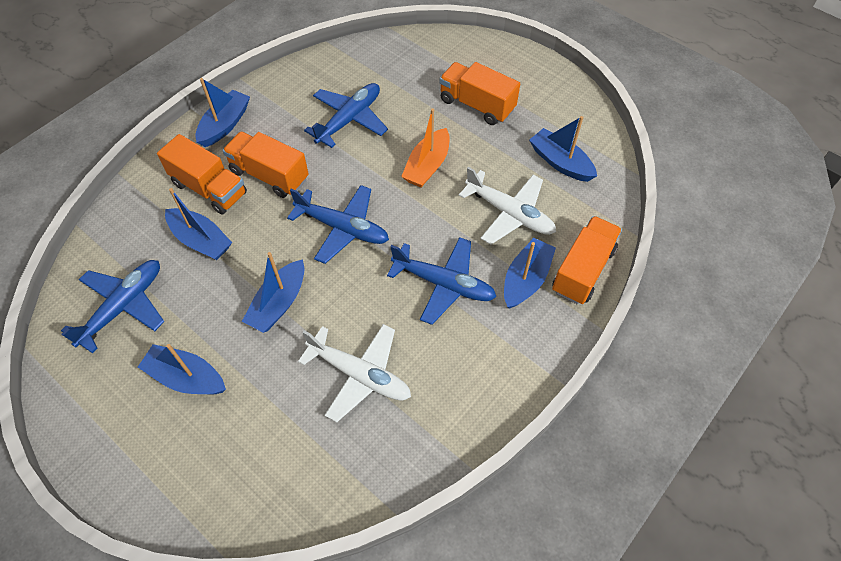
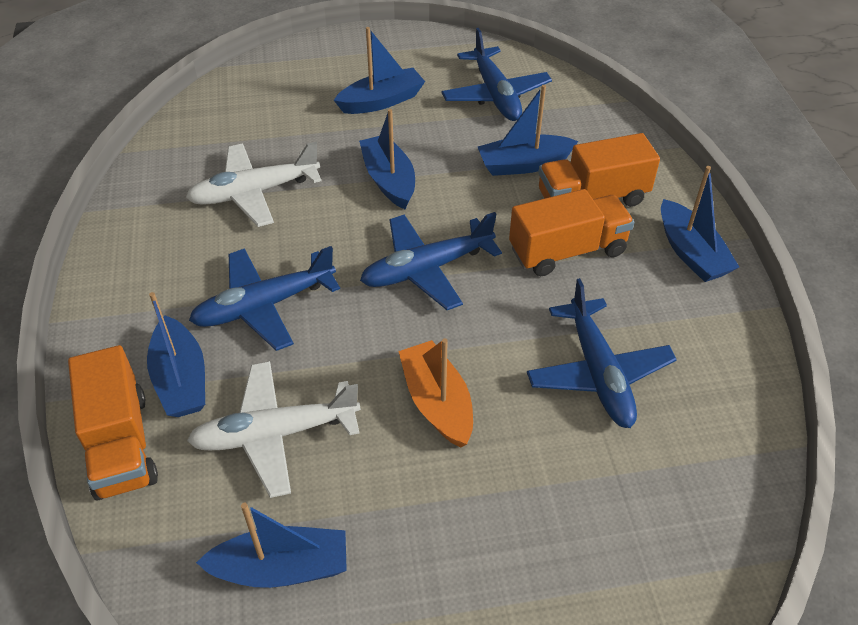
camera: 130 degrees right, 10 degrees down
orange truck [439,62,520,125] -> none

